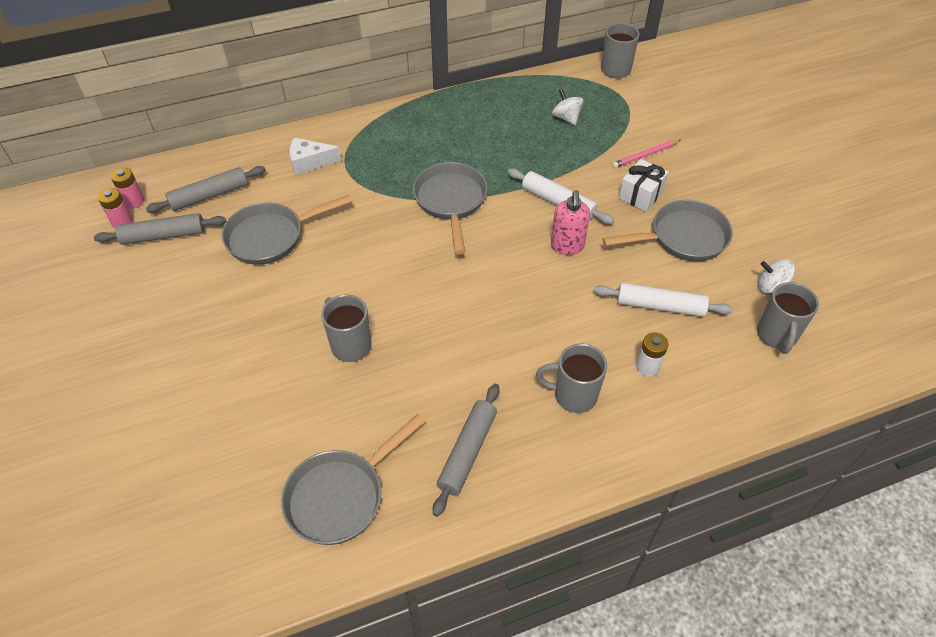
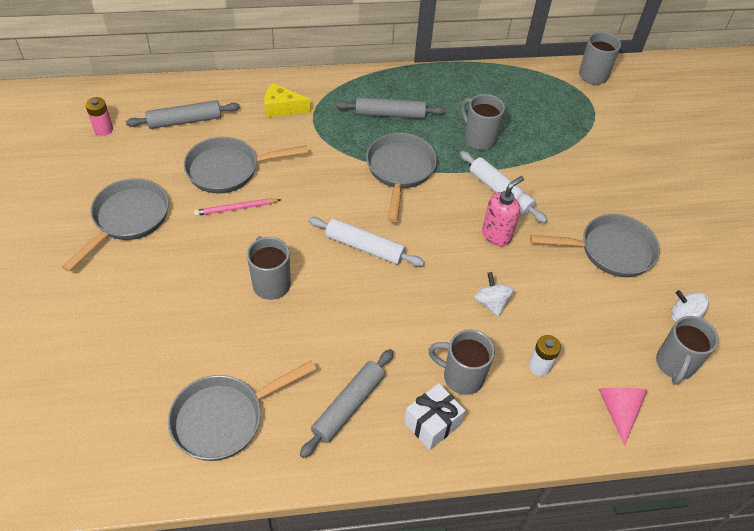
camera: 10 degrees right, 0 degrees up
grey rolling pin [94,213,226,245] -> grey rolling pin moved to [336,97,445,119]
pink battery [111,167,144,209] -> none
white cheese [290,138,341,175] -> yellow cheese [264,83,311,117]
pink soap dispenser [551,190,590,255] -> pink soap dispenser turned 150 degrees counterclockwise [482,176,524,246]
white spinning top [552,89,583,125] -> white spinning top moved to [474,272,514,317]
white rolling pin [594,283,733,317] -> white rolling pin moved to [308,217,424,266]
pink pencil [612,140,681,168] -> pink pencil moved to [194,198,281,216]
white gift [619,159,669,212] -> white gift moved to [404,383,465,450]
none -> grey pan [62,178,169,272]
none -> grey mug [461,94,505,150]
none -> pink cone [599,388,647,446]

